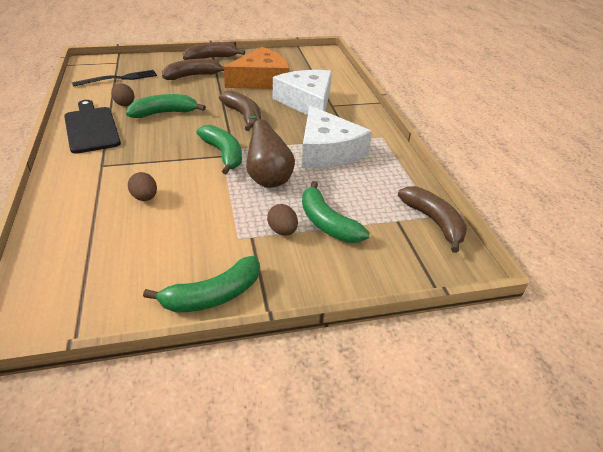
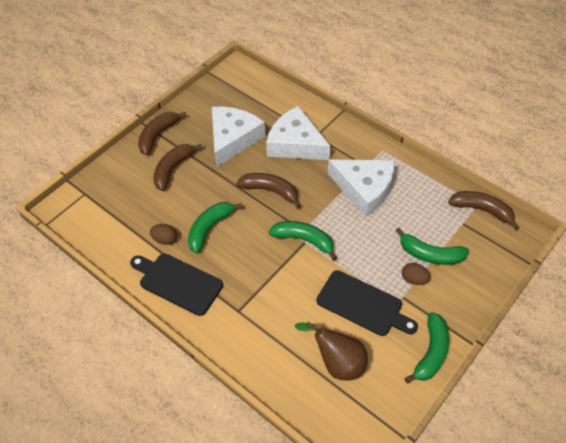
camera: 35 degrees left, 15 degrees up
black fork [72,70,157,87] -> none
brown egg [128,172,157,201] -> none
orange cheese [224,47,290,89] -> white cheese [212,107,265,167]
brown pear [246,108,295,188] -> brown pear moved to [295,322,368,381]
none -> black cutting board [316,270,418,336]

